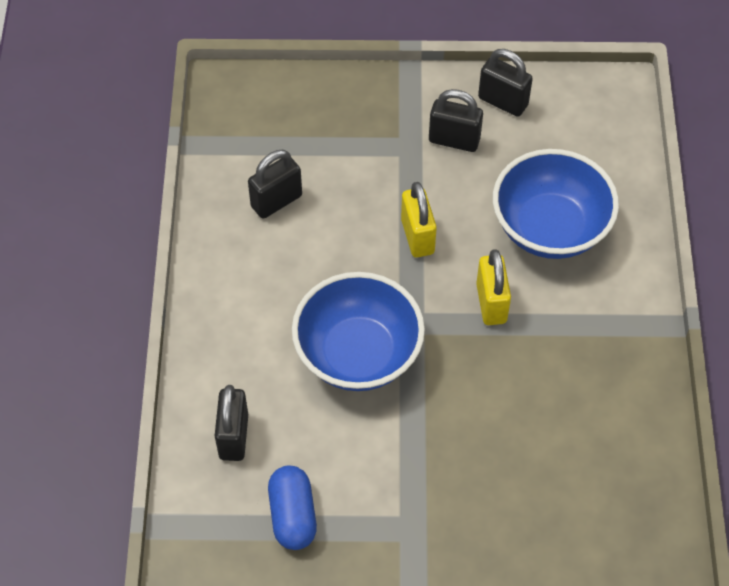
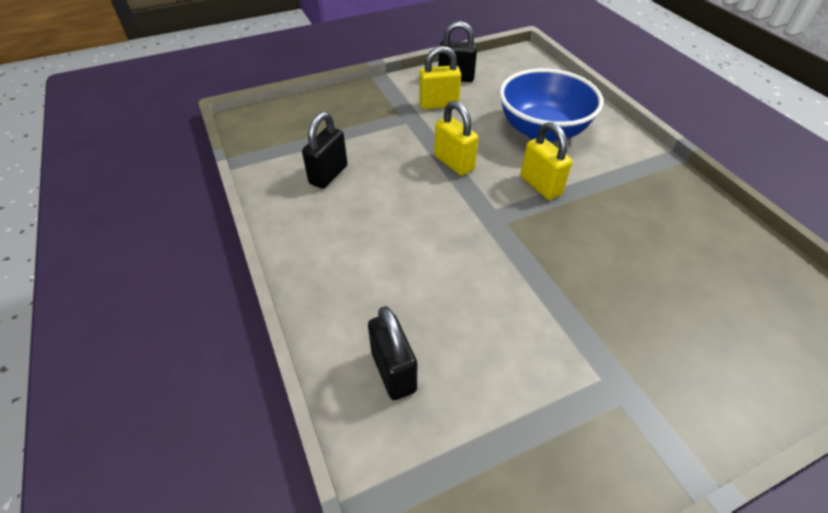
camera: 25 degrees left, 10 degrees down
blue capsule [268,466,317,550] -> none
blue bowl [292,272,425,391] -> none
black padlock [429,89,483,152] -> yellow padlock [419,46,461,109]

